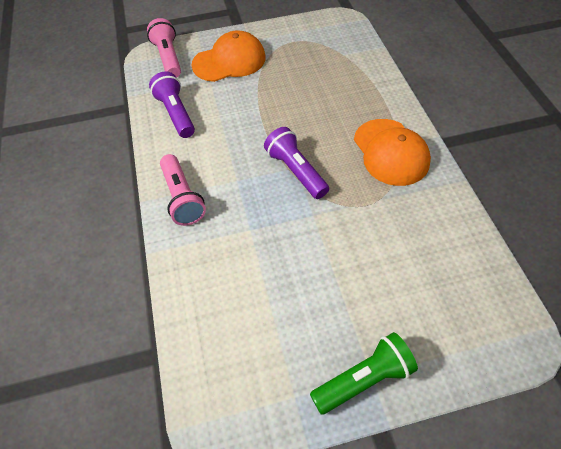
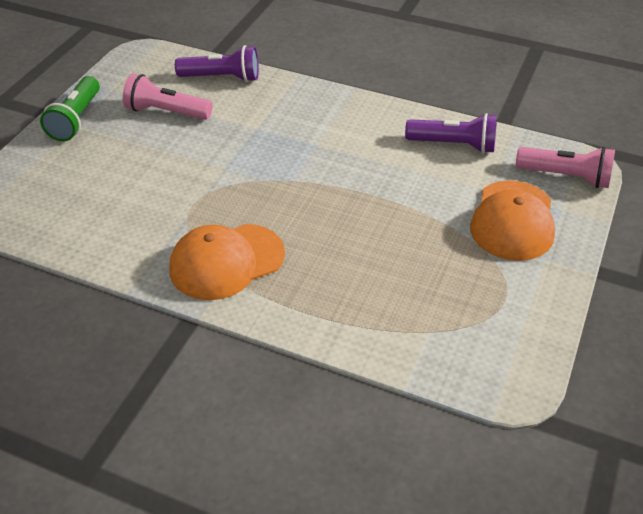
camera: 125 degrees right, 10 degrees down
pink flashlight [160,154,206,226] -> pink flashlight moved to [123,73,213,120]
purple flashlight [264,127,329,199] -> purple flashlight moved to [175,45,259,82]
orange cap [354,119,431,186] -> orange cap turned 45 degrees counterclockwise [169,224,285,300]

